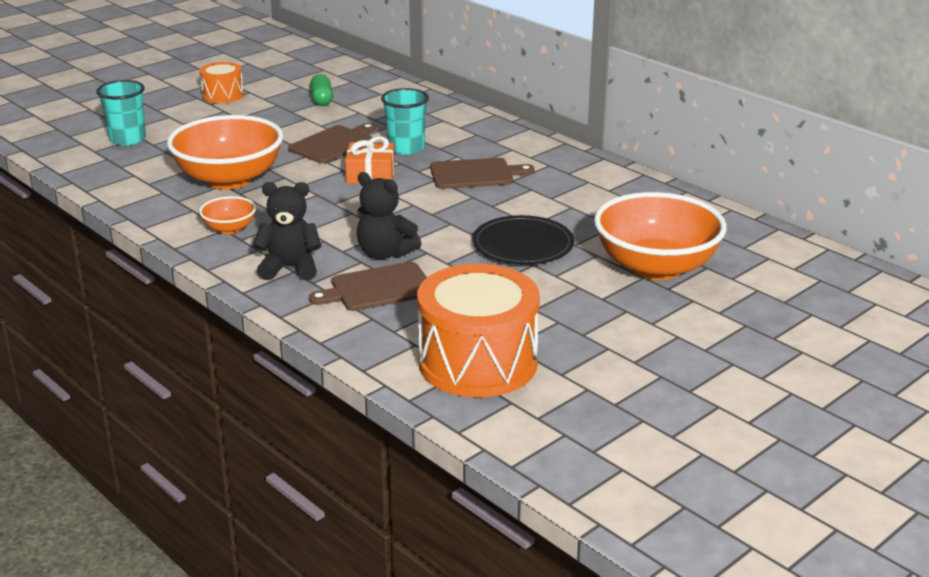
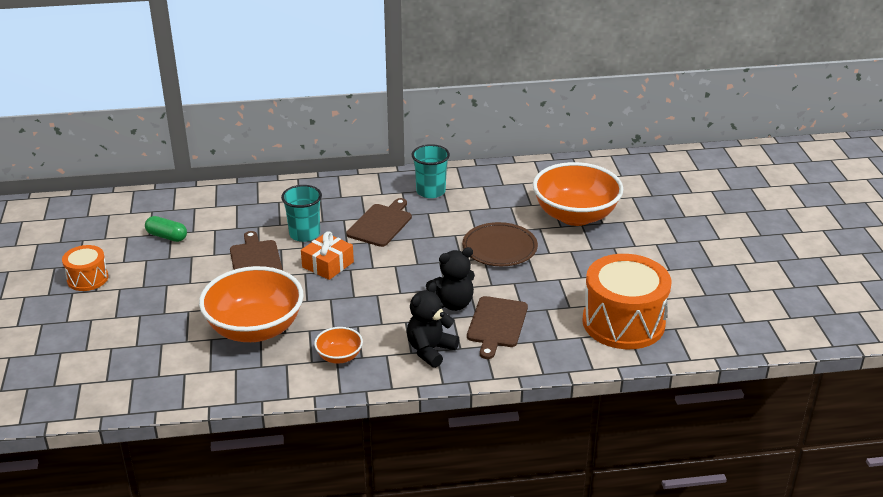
camera: 55 degrees left, 5 degrees up
turquoise cup [96,80,146,146] -> turquoise cup moved to [412,144,450,198]
black plate [472,215,574,265] -> brown plate [462,222,538,266]

